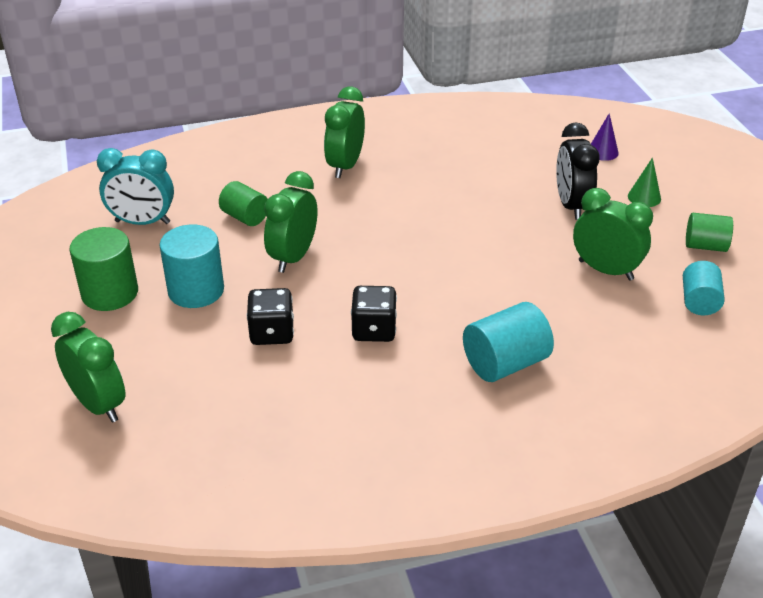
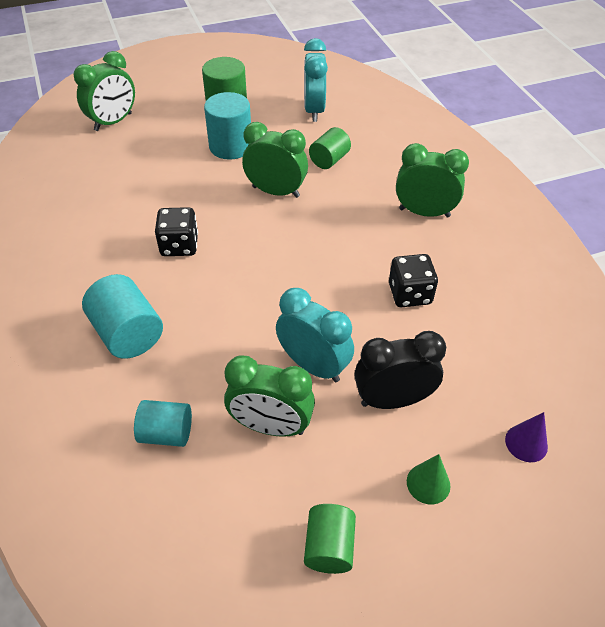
camera: 85 degrees right, 10 degrees up
black dice [247,288,294,345] -> black dice moved to [389,254,438,307]
green clock [573,188,653,280] -> green clock turned 75 degrees clockwise [224,355,315,437]
turquoise cylinder [683,261,725,315] -> turquoise cylinder moved to [134,400,192,447]
none -> turquoise clock [276,288,354,382]

